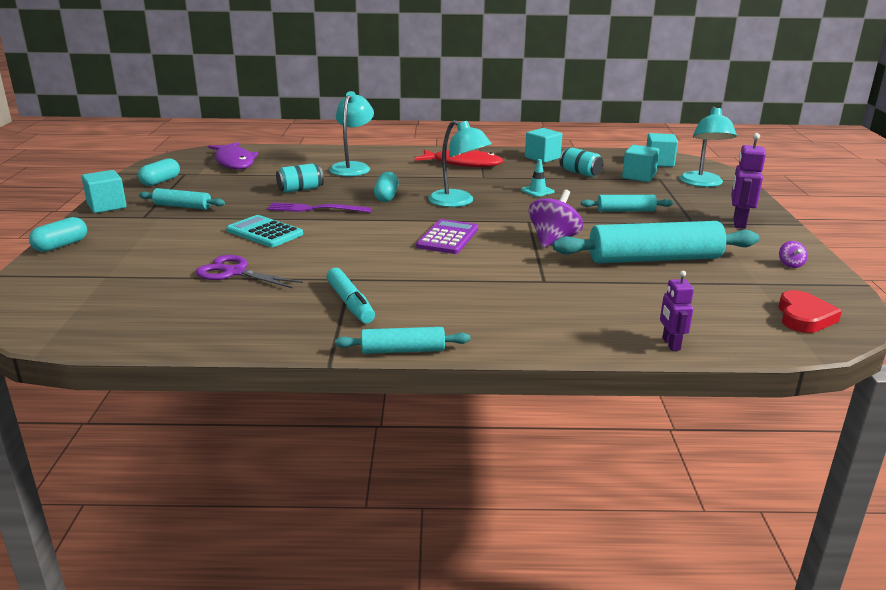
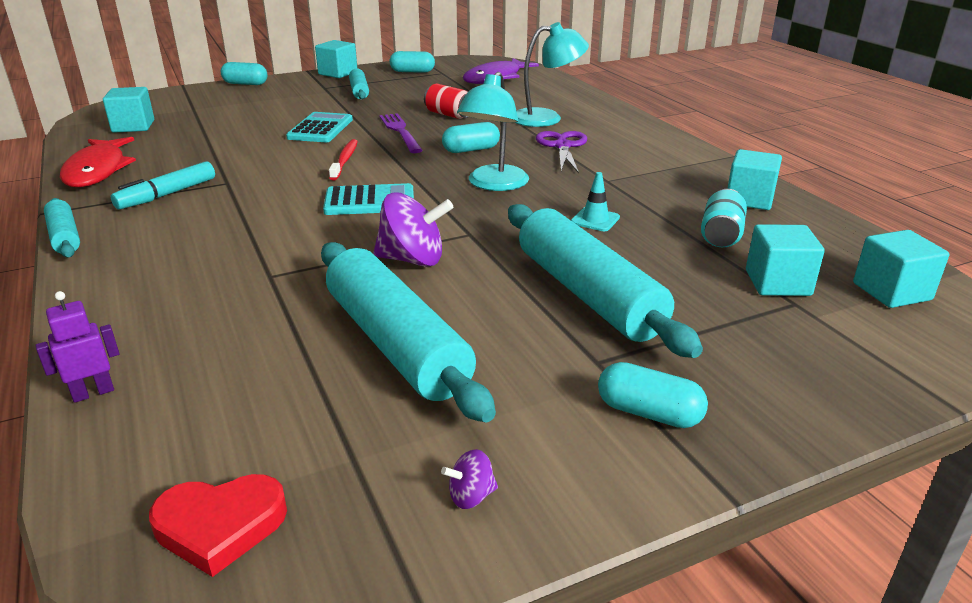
camera: 65 degrees right, 5 degrees up
purple scissors [196,255,303,288] -> purple scissors moved to [536,131,587,173]
turquoise can [276,164,324,193] -> red can [424,84,468,119]
red fish [415,149,503,167] -> red fish moved to [60,137,136,187]
purple calculator [416,219,478,254] -> turquoise calculator [323,183,414,215]
turquoise rolling pin [581,195,673,212] -> turquoise rolling pin [508,204,703,358], size x1.97
turquoise lamp [680,106,737,187] -> none
purple robot [731,133,766,229] -> turquoise capsule [598,362,708,428]
none -> turquoise cube [103,87,154,133]
none -> red toothbrush [329,139,358,180]

